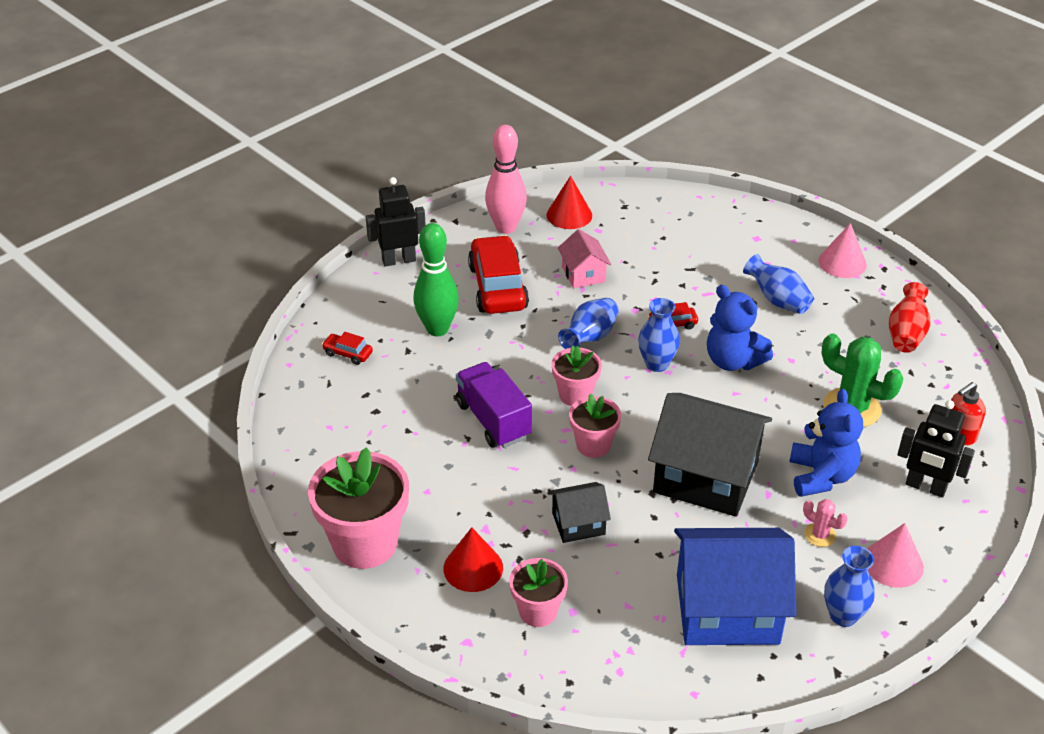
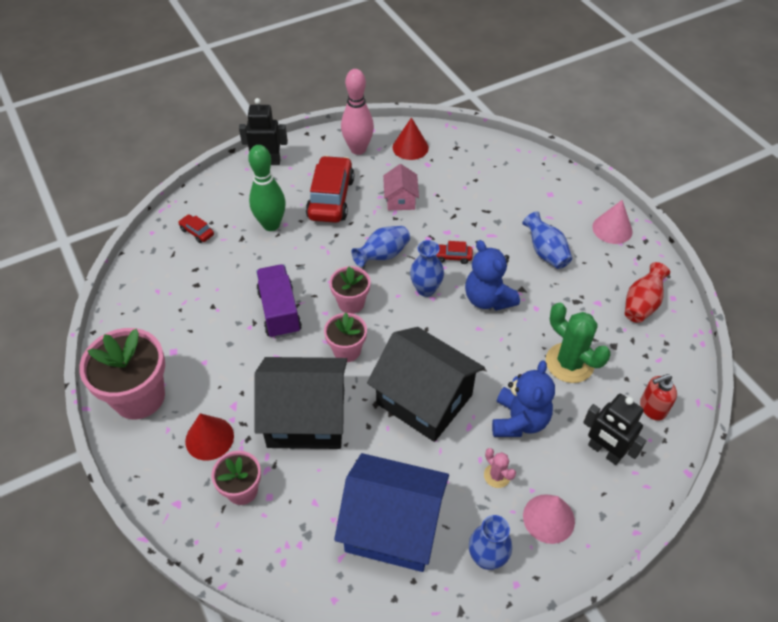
camera: 15 degrees right, 10 degrees up
black house [549,482,611,543] -> black house [254,357,347,449], size x2.02

